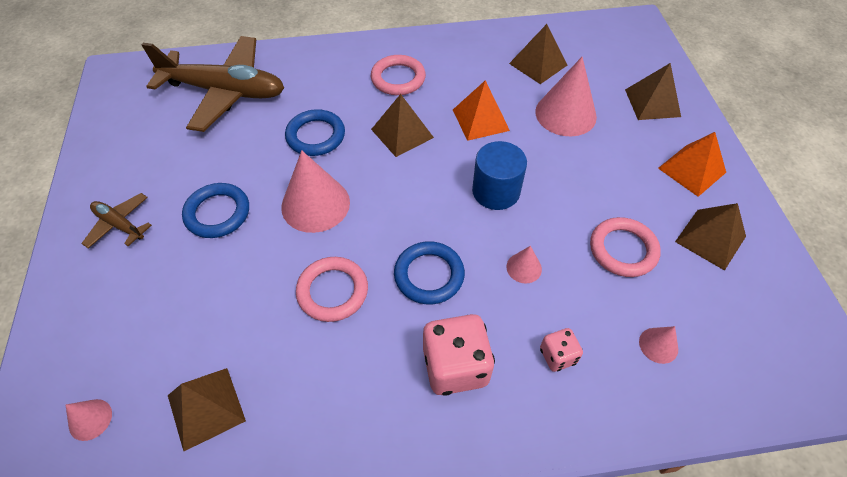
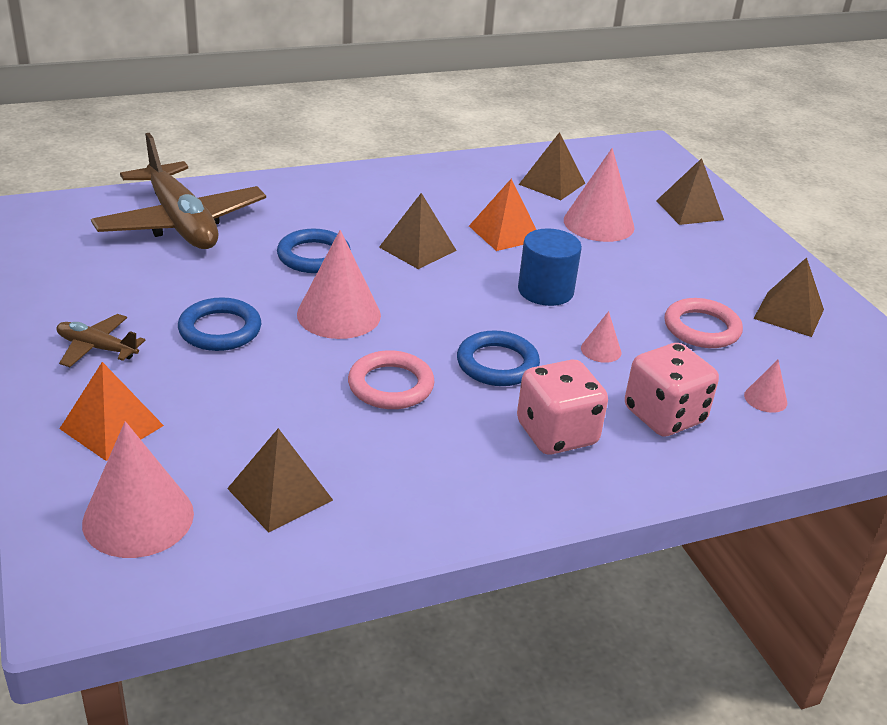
camera: 15 degrees left, 20 degrees down
pink cone [66,399,112,441] -> pink cone [82,421,194,558], size x2.09
brown plane [141,36,284,132] -> brown plane turned 60 degrees clockwise [91,133,266,249]
pink ring [371,55,426,95] -> none
pink dice [540,328,583,372] -> pink dice [625,343,719,436], size x1.89
orange pyramid [658,132,726,197] -> orange pyramid moved to [59,362,164,461]

